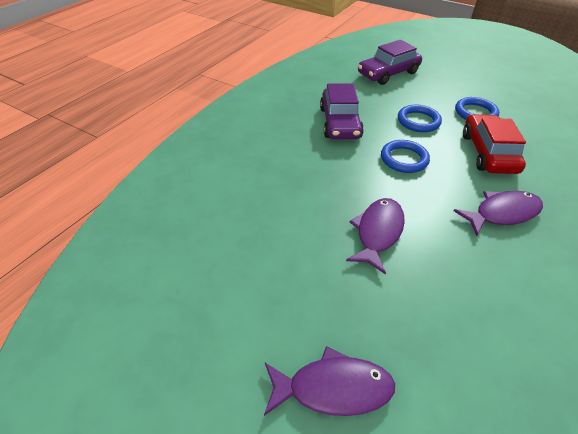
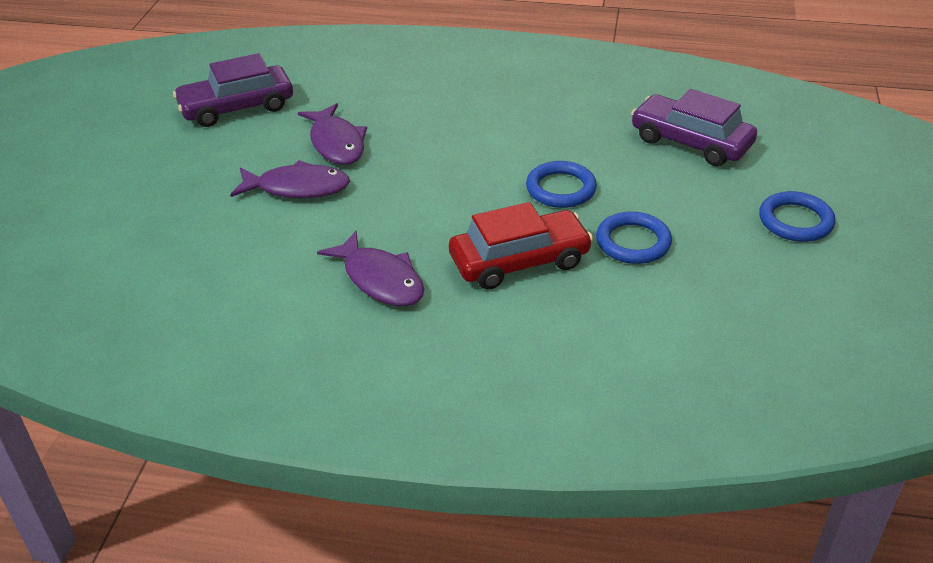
camera: 70 degrees right, 5 degrees down
purple fish [264,346,395,416] -> purple fish moved to [298,103,367,165]
purple car [320,83,364,139] -> purple car moved to [173,53,293,127]
blue ring [381,140,430,173] -> blue ring moved to [759,191,835,242]

